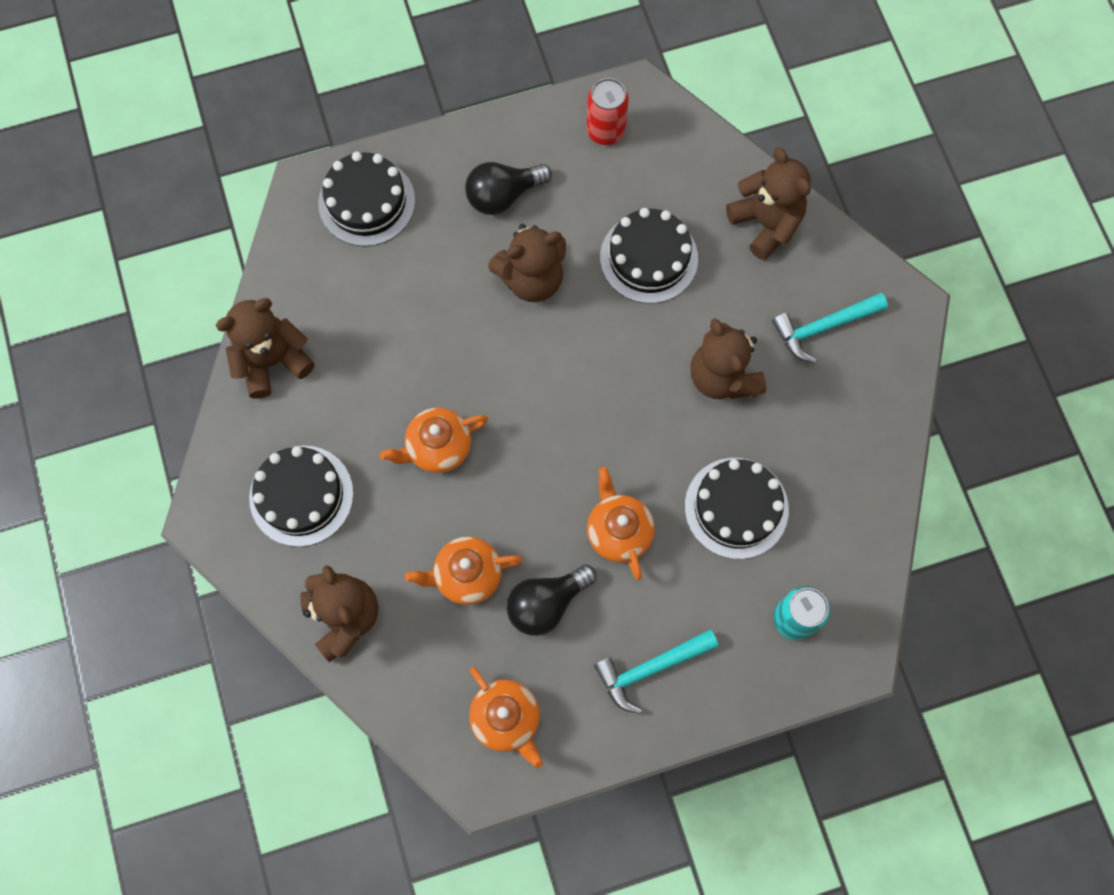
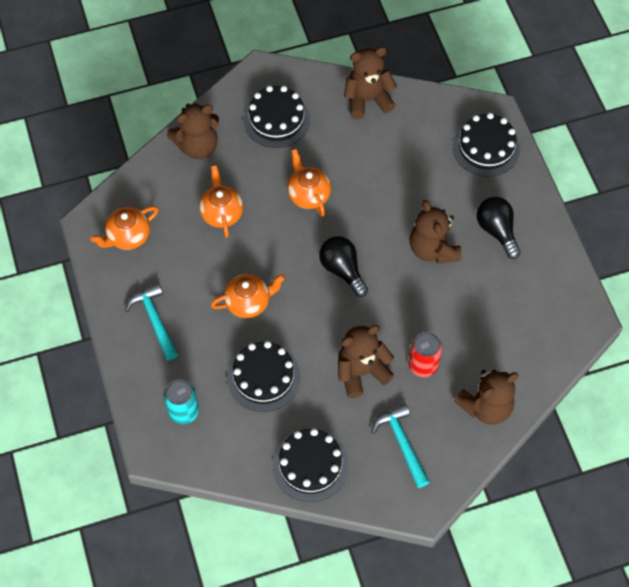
camera: 90 degrees right, 10 degrees down
brown teddy bear [216,298,315,399] -> brown teddy bear turned 75 degrees counterclockwise [344,47,397,119]
black light bulb [506,564,597,636] -> black light bulb moved to [319,236,368,297]
red can [586,78,629,145] -> red can moved to [409,332,442,377]
black cake [600,208,698,304] -> black cake moved to [273,428,348,502]

